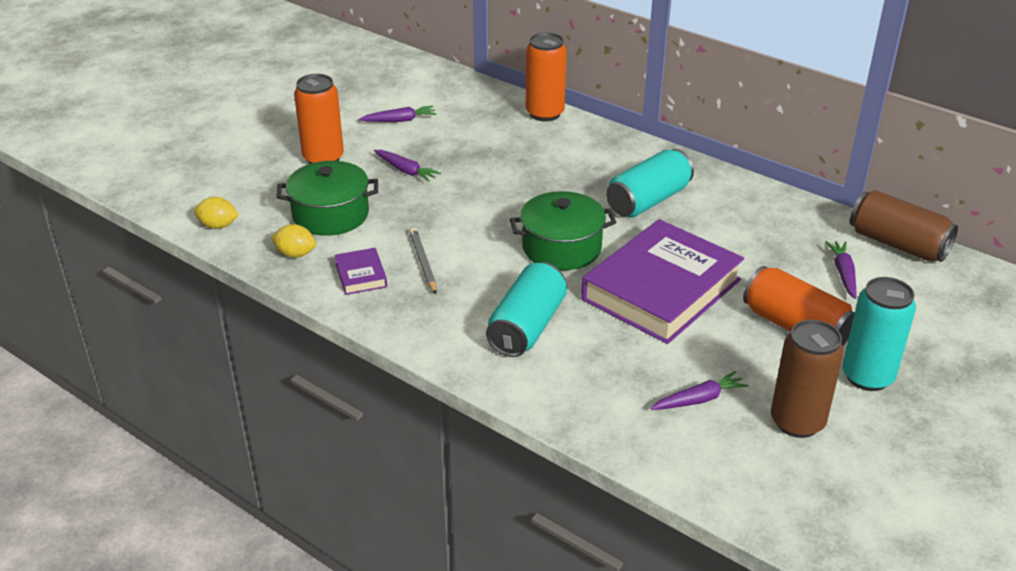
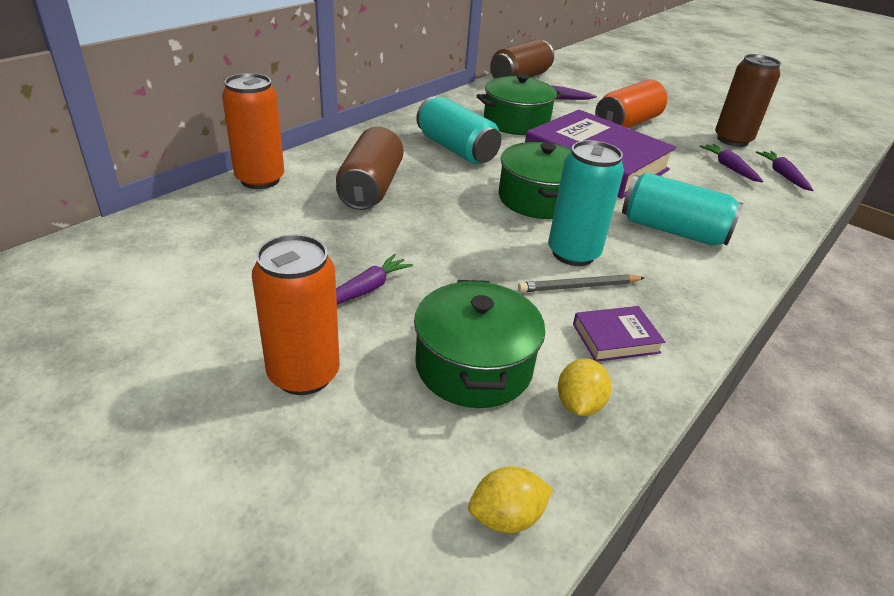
camera: 90 degrees left, 0 degrees up
yellow lemon [194,197,239,229] -> yellow lemon turned 60 degrees clockwise [468,467,553,533]
purple carrot [359,106,436,122] -> purple carrot moved to [756,151,813,191]
turquoise can [842,277,916,391] -> turquoise can moved to [548,140,624,266]
none -> brown can [336,127,404,210]
none -> green pot [477,74,563,135]

